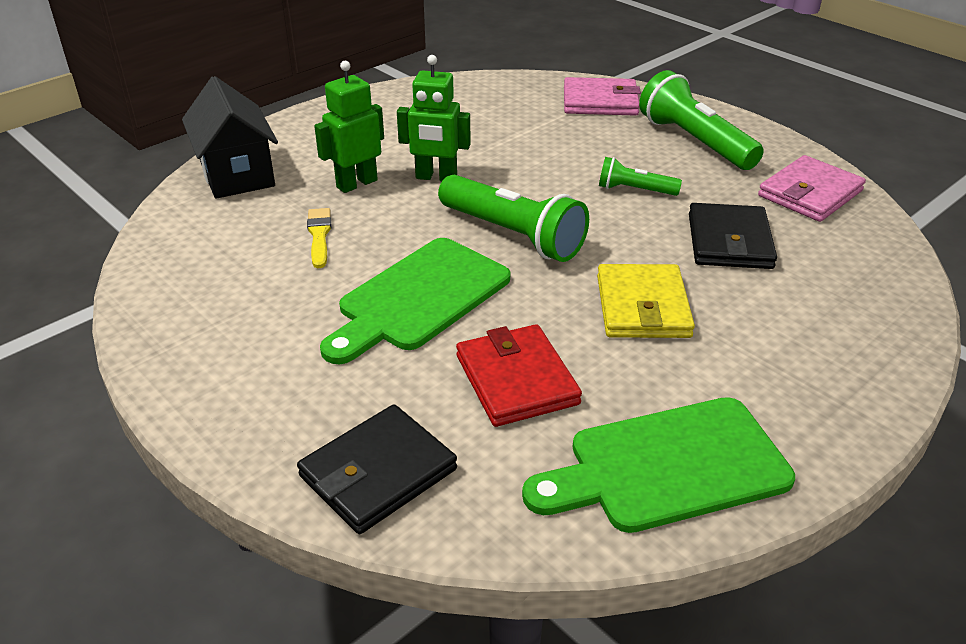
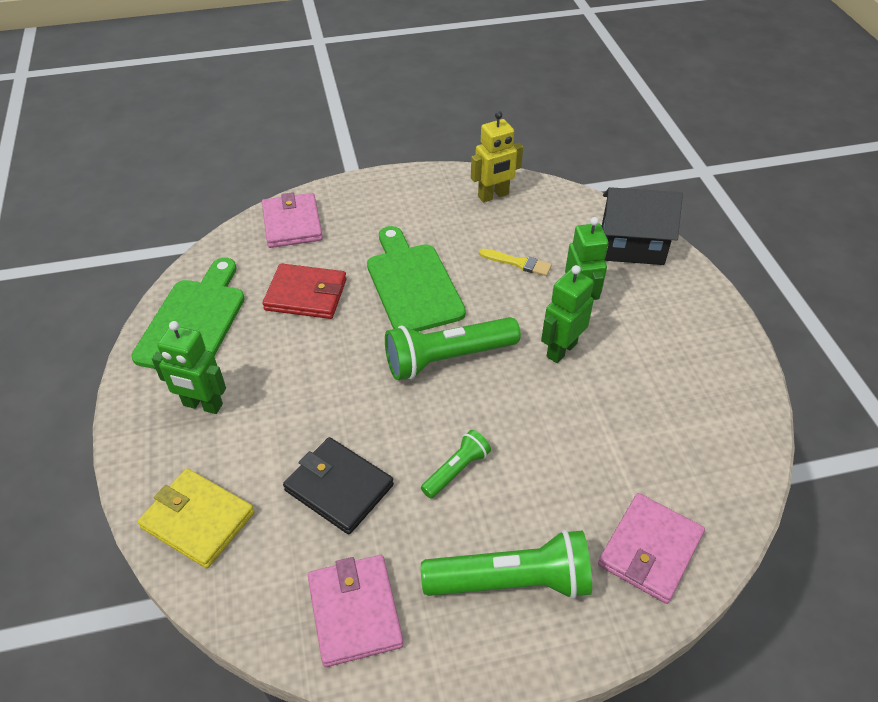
camera: 120 degrees right, 10 degrees up
black wallet [297,404,457,534] -> pink wallet [262,192,323,248]
yellow wallet [597,264,695,338] -> yellow wallet moved to [138,468,254,568]
none -> green robot [152,321,226,414]
none -> yellow robot [471,111,523,202]

